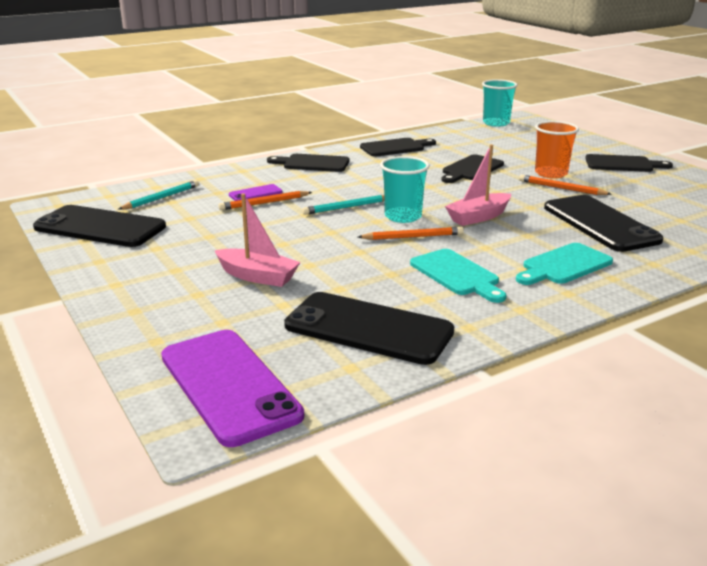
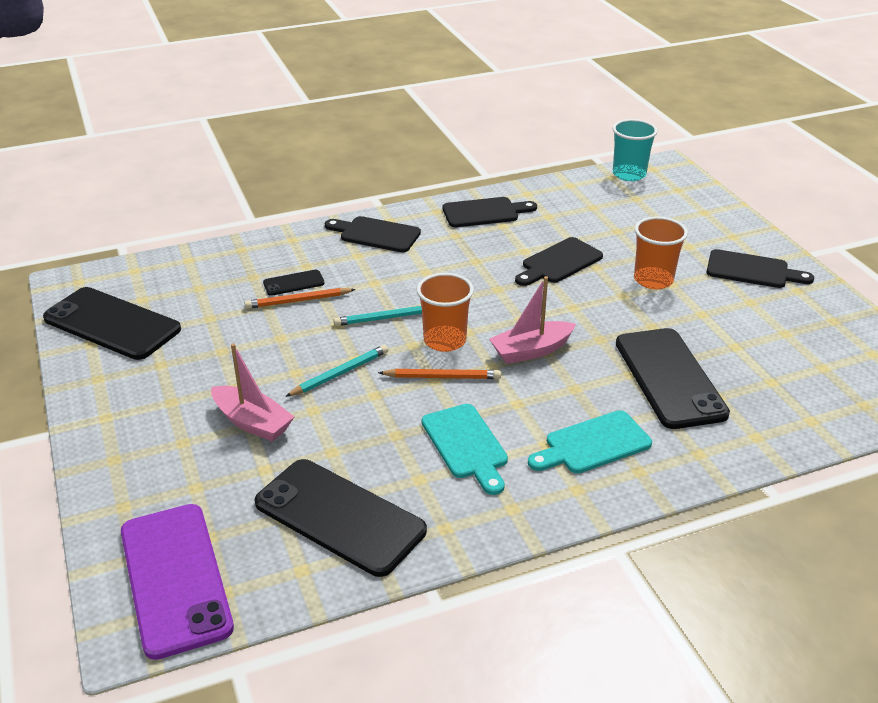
camera: 10 degrees right, 10 degrees up
turquoise pencil [119,180,199,210] -> turquoise pencil moved to [285,345,388,397]
purple phone [229,184,283,201] -> black phone [263,270,325,296]
turquoise cup [380,156,430,223] -> orange cup [417,273,474,352]
orange pencil [519,175,611,195] -> none

